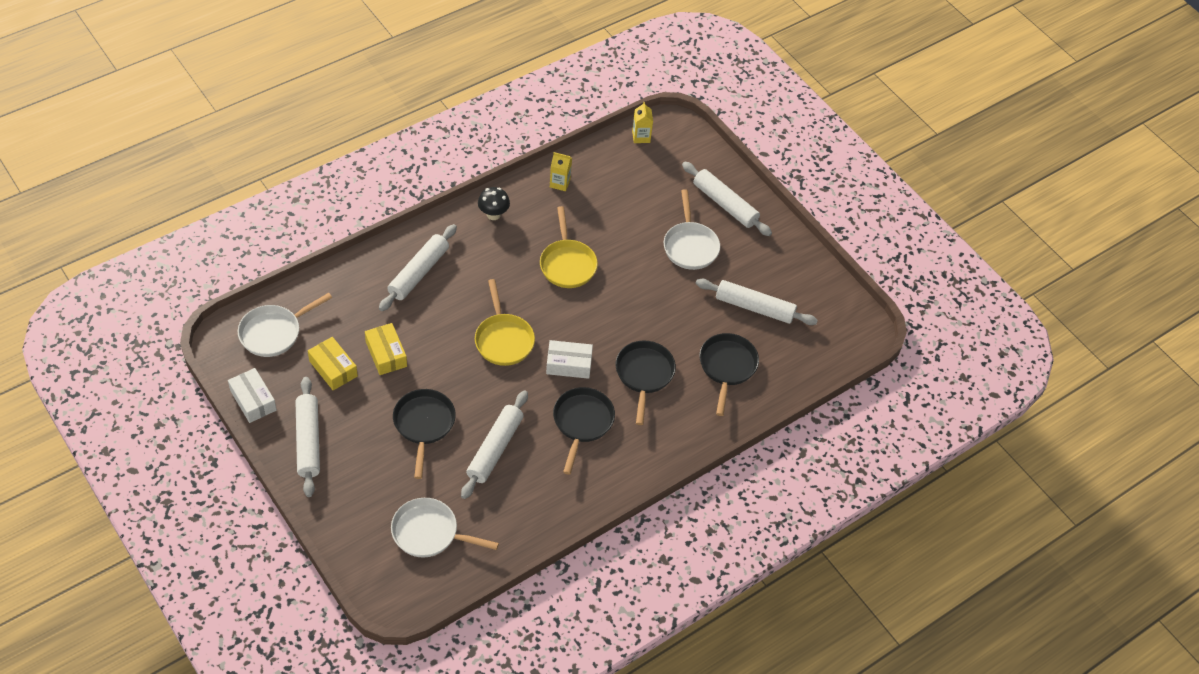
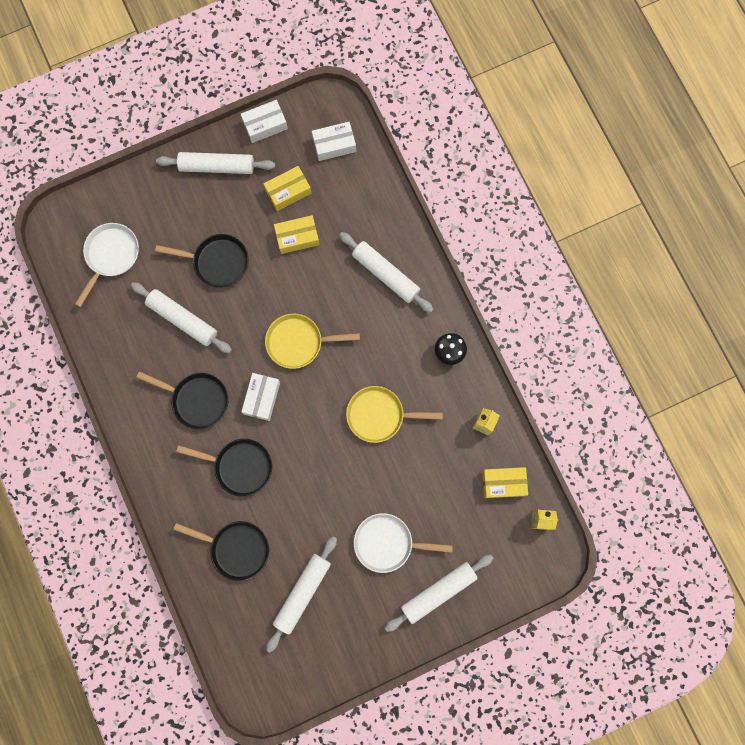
camera: 105 degrees right, 25 degrees up
white pan [238,293,332,357] -> white box [312,122,356,161]
none -> yellow box [482,467,528,498]

